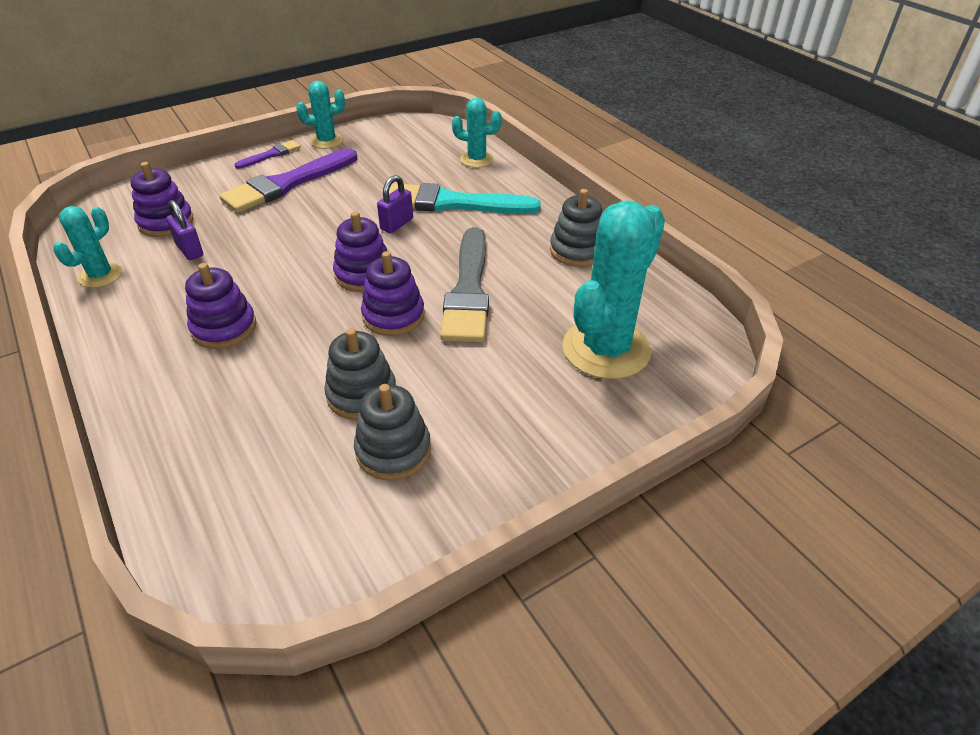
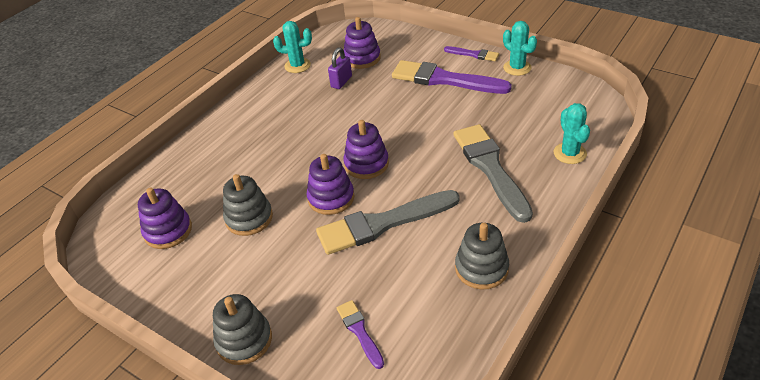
camera: 70 degrees right, 0 degrees up
purple stacking toy [185,263,256,349] -> purple stacking toy moved to [138,188,192,249]
grey stacking toy [354,384,431,480] -> grey stacking toy moved to [213,294,272,365]
purple padlock [377,175,413,233] -> none
turquoise brush [389,183,541,214] -> grey brush [453,124,533,223]
turquoise cactus [563,201,665,379] -> purple brush [337,300,384,369]

